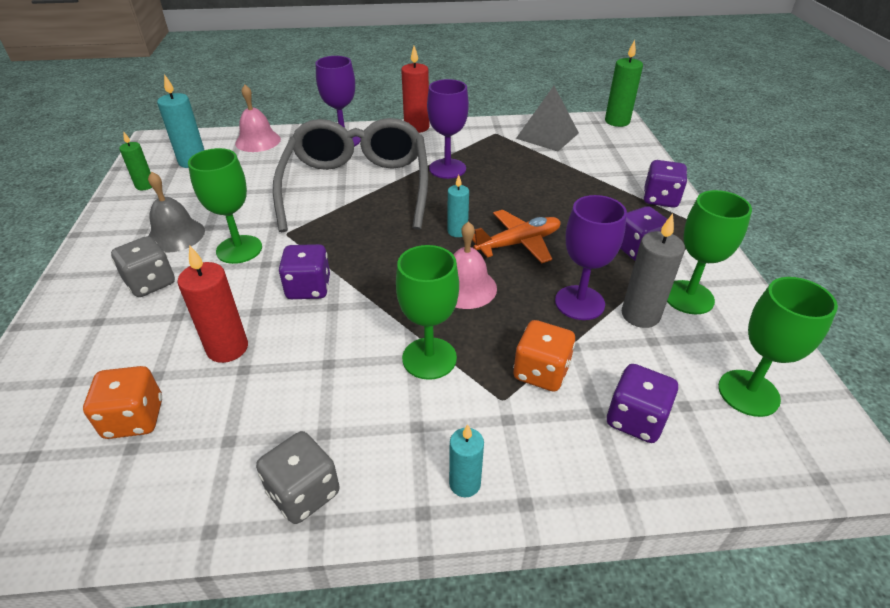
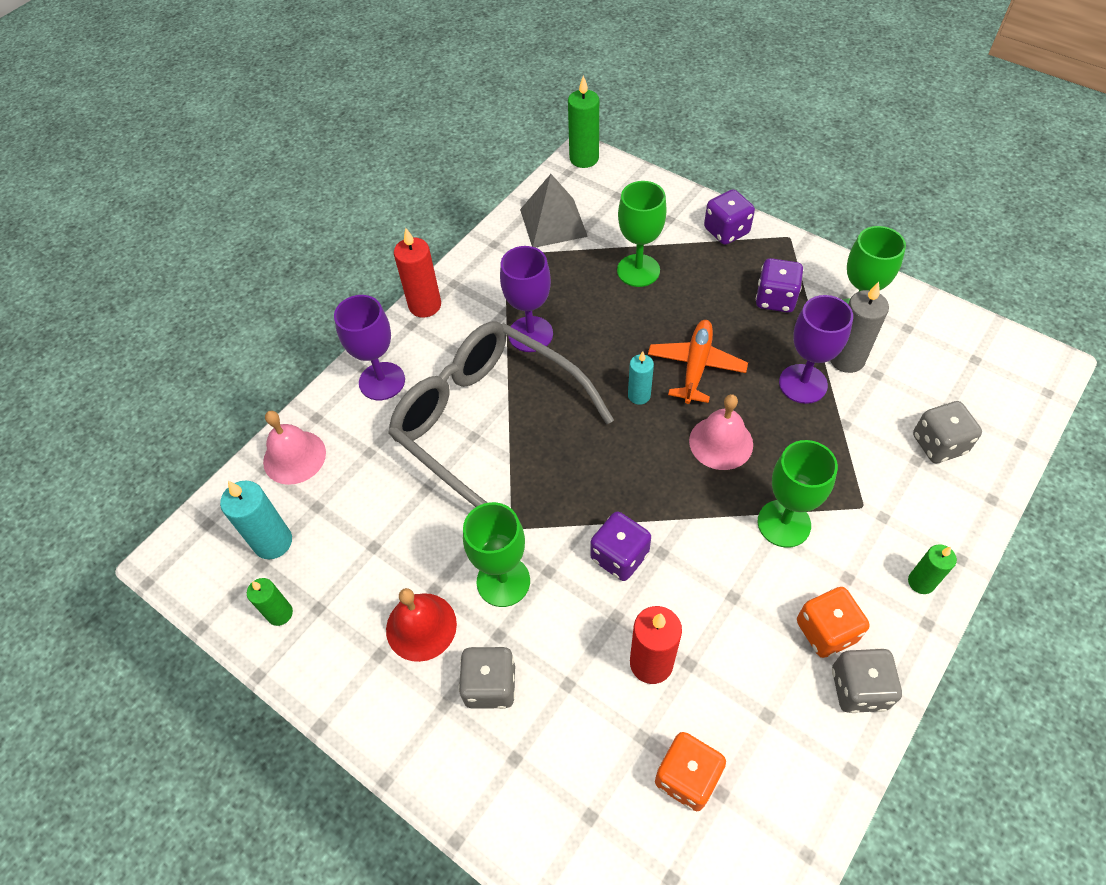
camera: 45 degrees left, 15 degrees up
grey bell [148,171,205,253] -> red bell [386,588,457,662]
turquoise candle [449,424,484,497] -> green candle [908,545,957,594]
orange dice [513,320,576,392] -> orange dice moved to [797,587,870,658]
purple dice [607,364,678,443] -> grey dice [913,401,982,463]
green goblet [718,277,838,417] -> green goblet moved to [617,181,667,287]

